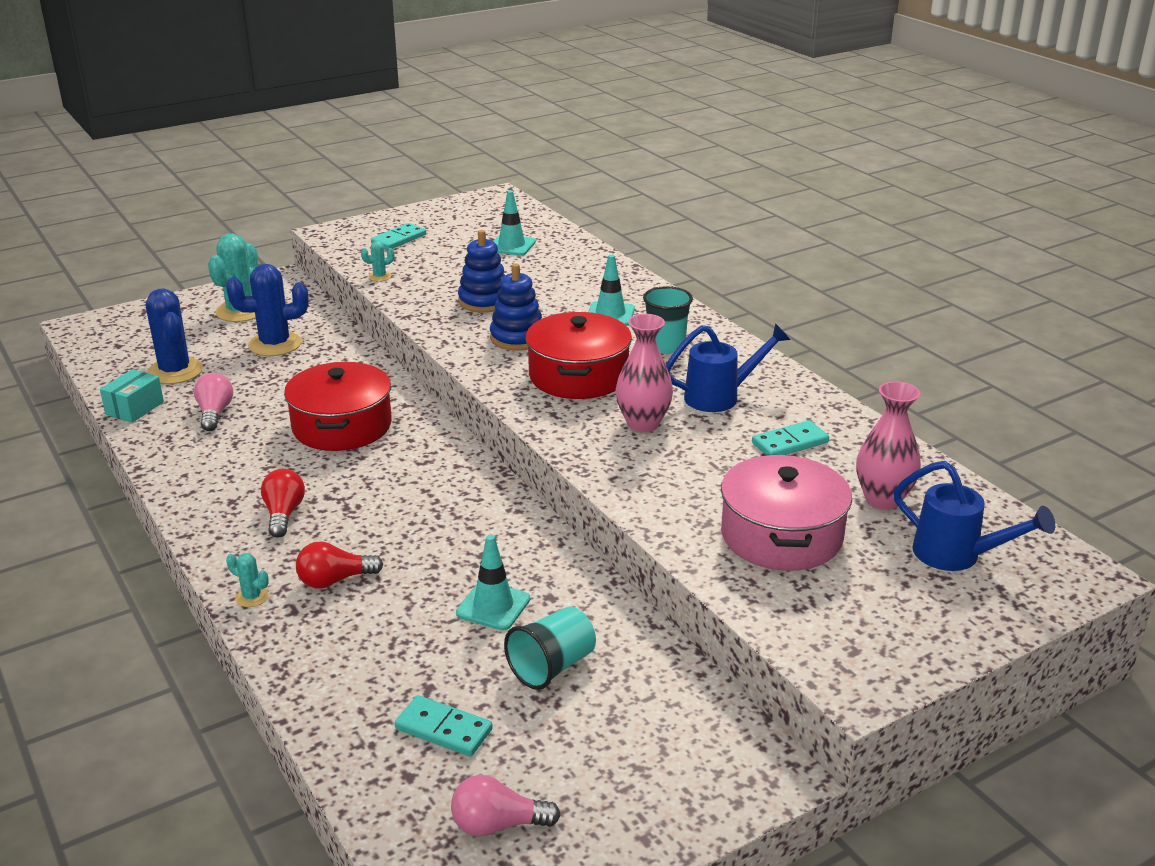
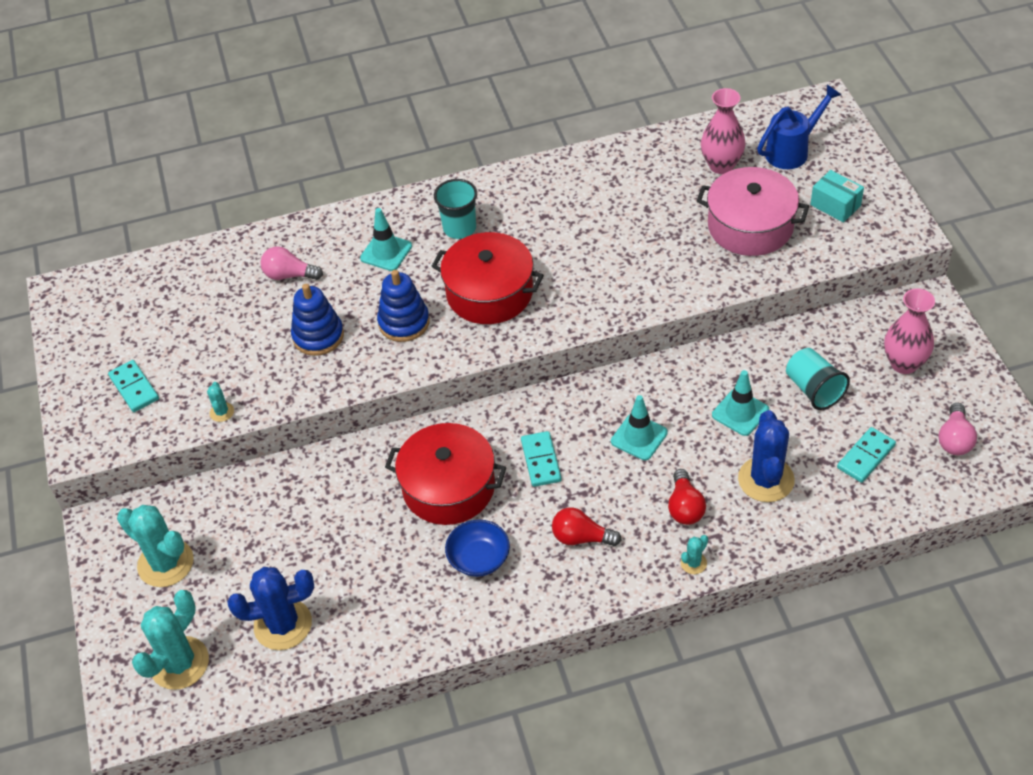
camera: 70 degrees left, 20 degrees up
turquoise box [100,369,164,423] -> turquoise box moved to [810,170,864,223]
pink light bulb [194,373,233,431] -> pink light bulb moved to [260,246,323,280]
blue cactus [226,264,309,356] -> blue cactus moved to [738,410,795,502]
turquoise traffic cone [493,190,536,256] -> turquoise traffic cone moved to [611,395,668,460]
pink vase [616,314,673,432] -> pink vase moved to [884,288,935,374]
blue watering can [666,323,790,412] -> none
turquoise domino [752,420,829,455] -> turquoise domino moved to [521,431,562,487]
none -> turquoise cactus [132,590,209,690]
none -> blue bowl [445,520,510,577]

